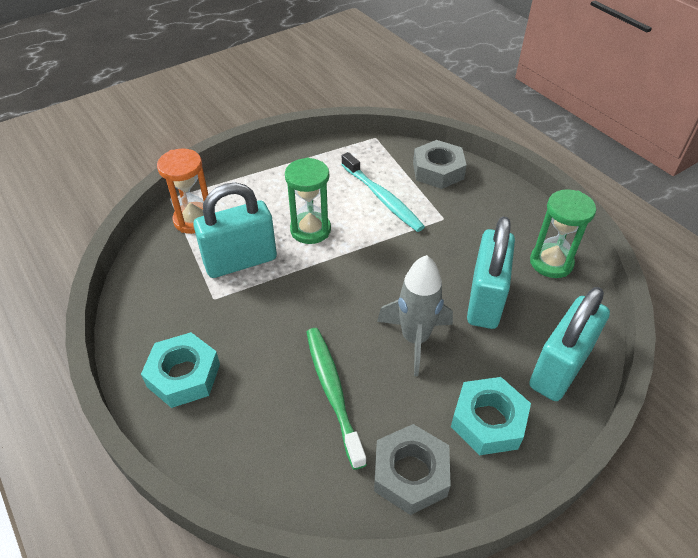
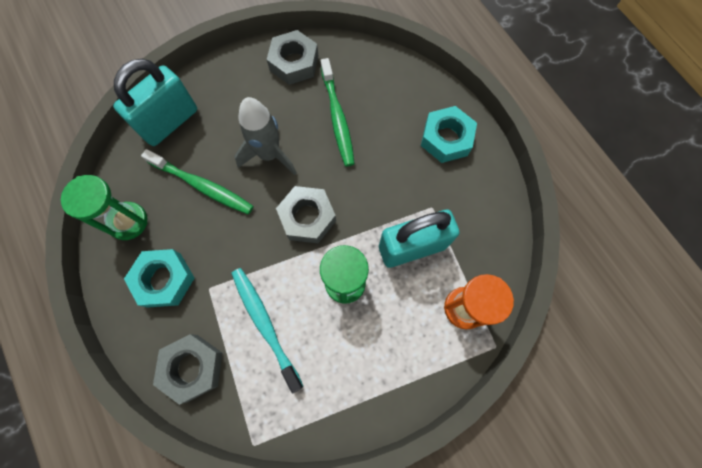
camera: 175 degrees left, 25 degrees up
turquoise nut [451,377,531,455] -> turquoise nut moved to [124,249,194,308]
turquoise padlock [467,217,515,329] -> green toothbrush [141,149,253,214]
none -> grey nut [276,186,336,243]

